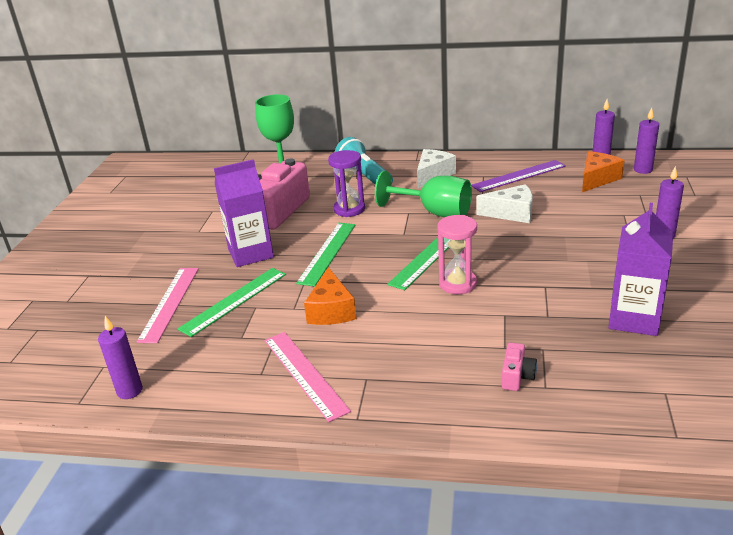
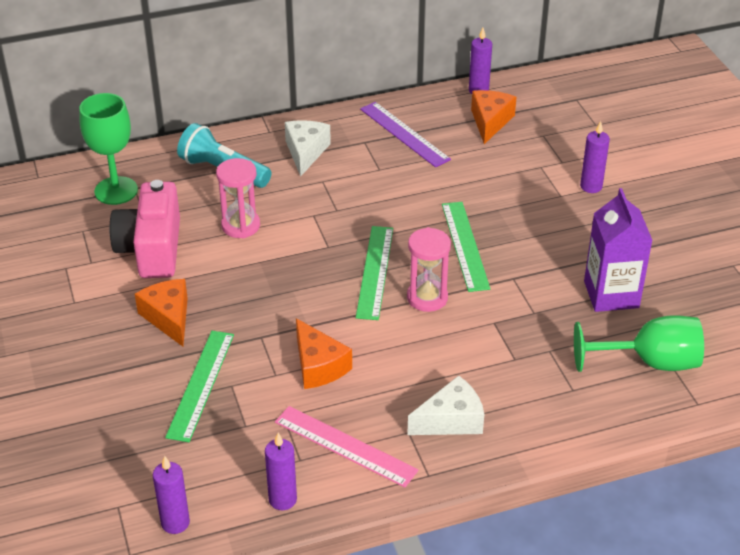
camera: 30 degrees left, 10 degrees up
pink ruler [137,268,199,343] -> none
purple carton [214,159,274,267] -> orange cheese [135,279,188,347]
green ruler [296,223,356,287] -> green ruler moved to [442,202,490,292]
purple hourglass [328,150,365,217] -> pink hourglass [216,158,260,238]
green goblet [375,171,472,217] -> green goblet moved to [574,315,704,372]
purple ruler [471,160,566,192] -> purple ruler turned 75 degrees counterclockwise [360,102,451,167]
white cheese [477,184,533,223] -> white cheese moved to [407,375,484,435]
pink camera [502,343,537,391] -> none
purple candle [634,108,659,174] -> purple candle moved to [265,433,297,510]

